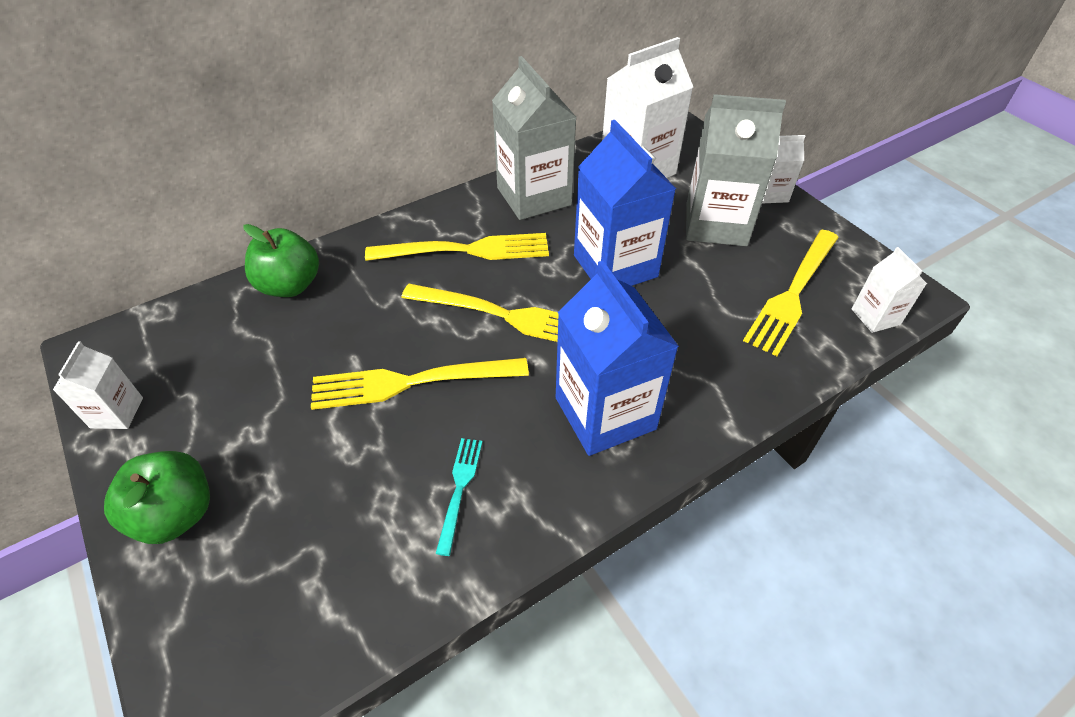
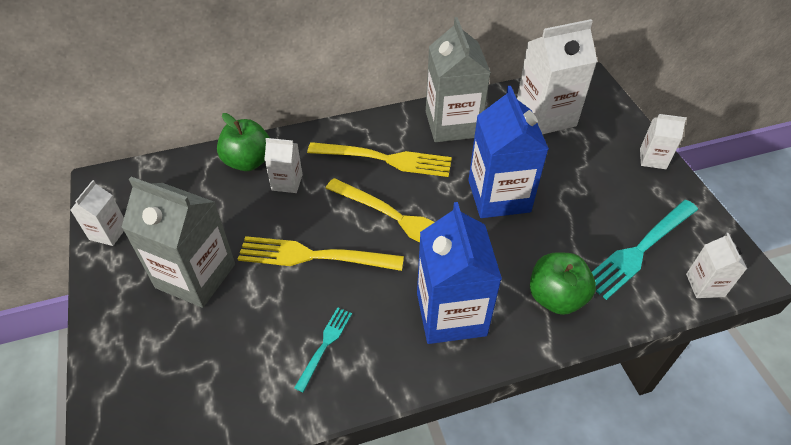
camera: 15 degrees right, 0 degrees up
green apple [104,451,210,544] -> green apple moved to [530,252,596,315]
grey carton [686,94,786,246] -> grey carton moved to [121,177,235,308]
yellow fork [743,230,839,356] -> turquoise fork [592,200,698,300]
none -> white carton [264,138,303,193]

